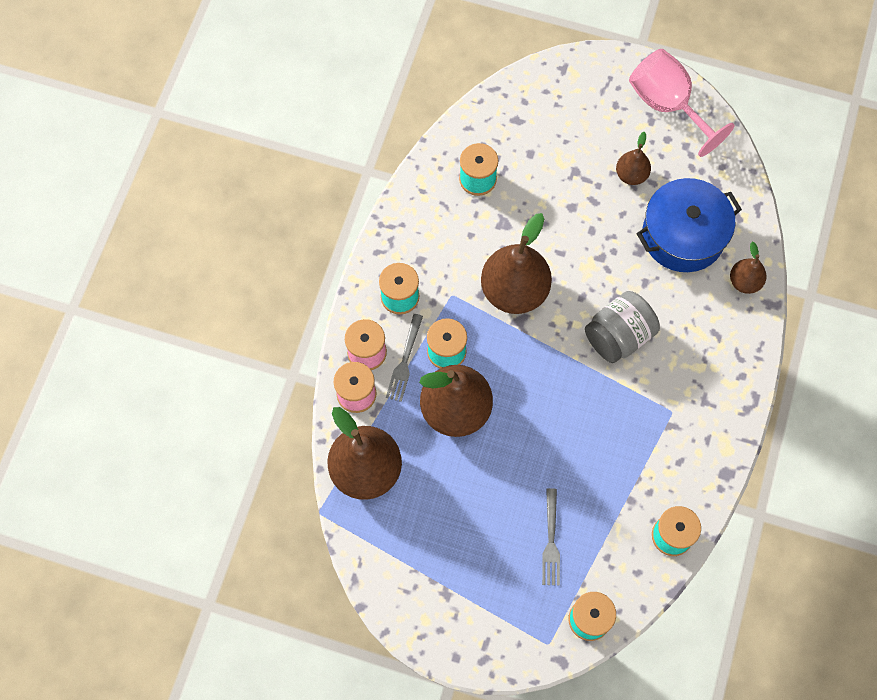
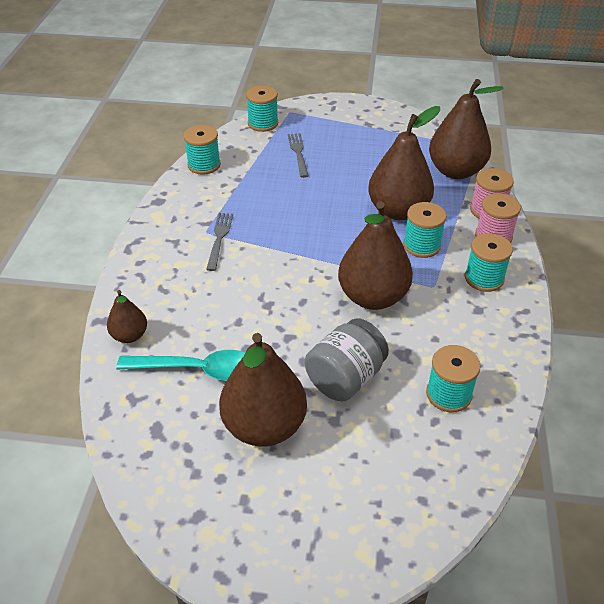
camera: 170 degrees right, 25 degrees down
grey fork [386,314,423,402] -> grey fork moved to [206,213,233,271]
grey jar [585,291,660,363] -> grey jar moved to [305,318,389,401]
brown pear [616,132,651,185] -> brown pear [219,333,307,447], size x1.95
pink goblet [629,49,735,157] -> none
blue pot [637,178,742,272] -> turquoise spoon [116,350,245,381]

